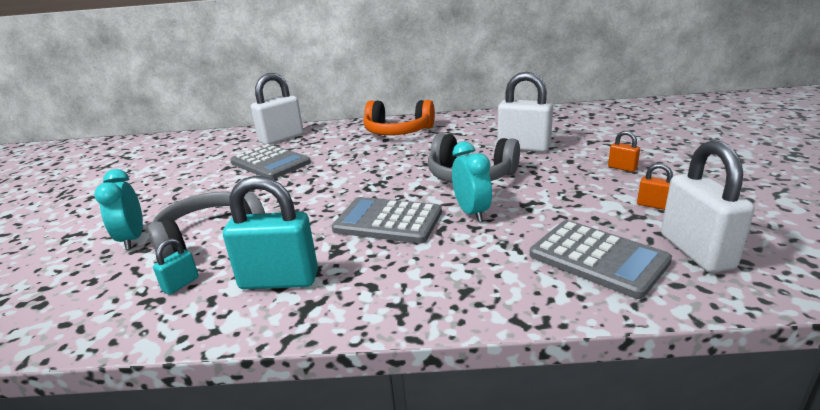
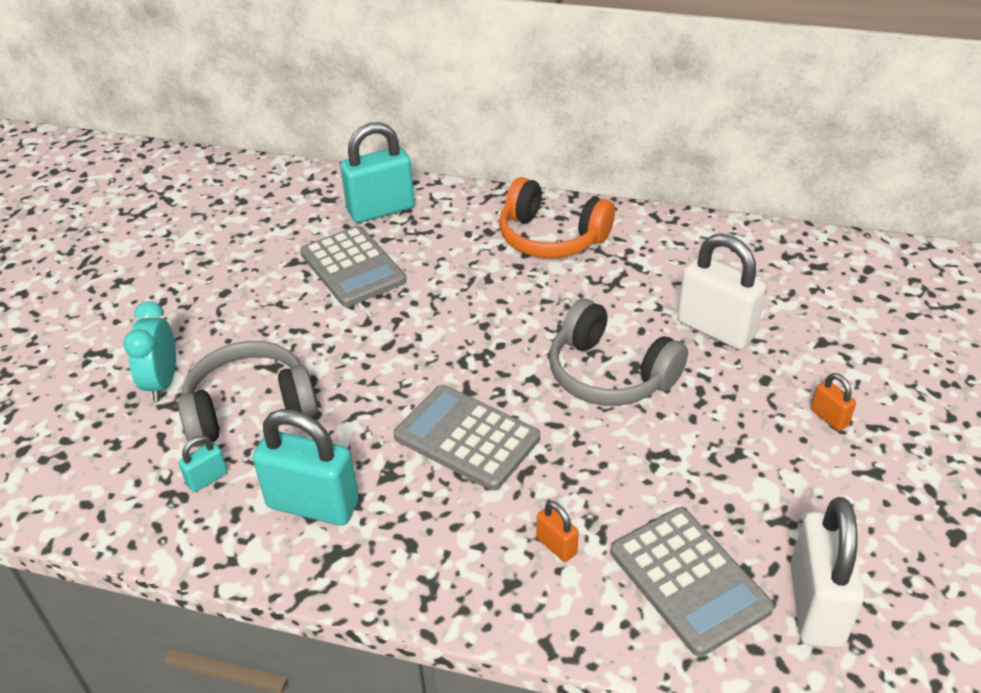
camera: 15 degrees right, 15 degrees up
white padlock [251,73,304,145] -> turquoise padlock [340,122,415,223]
turquoise clock [452,141,492,222] -> none
orange padlock [637,163,673,210] -> orange padlock moved to [537,501,579,562]

